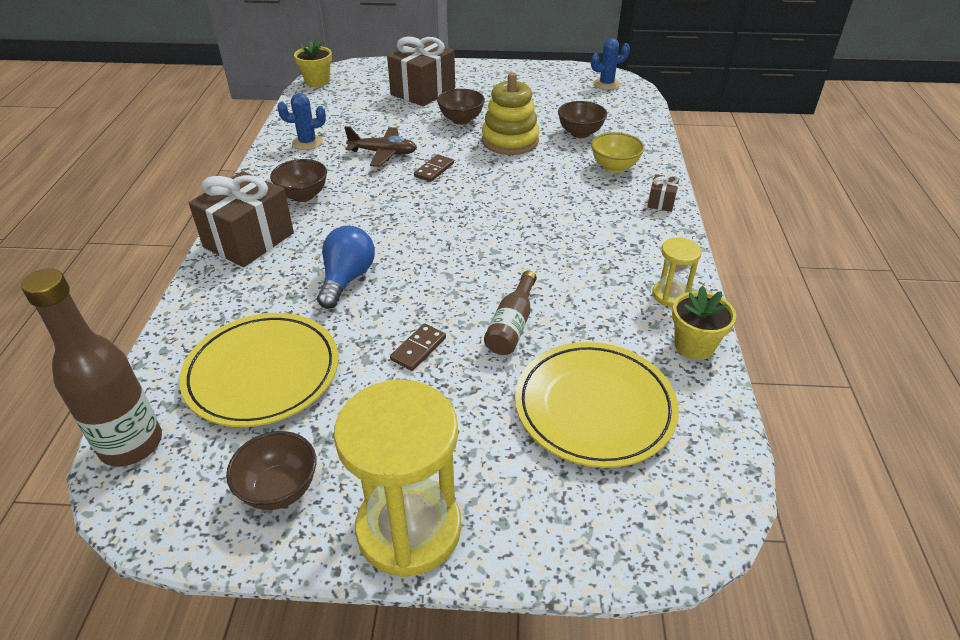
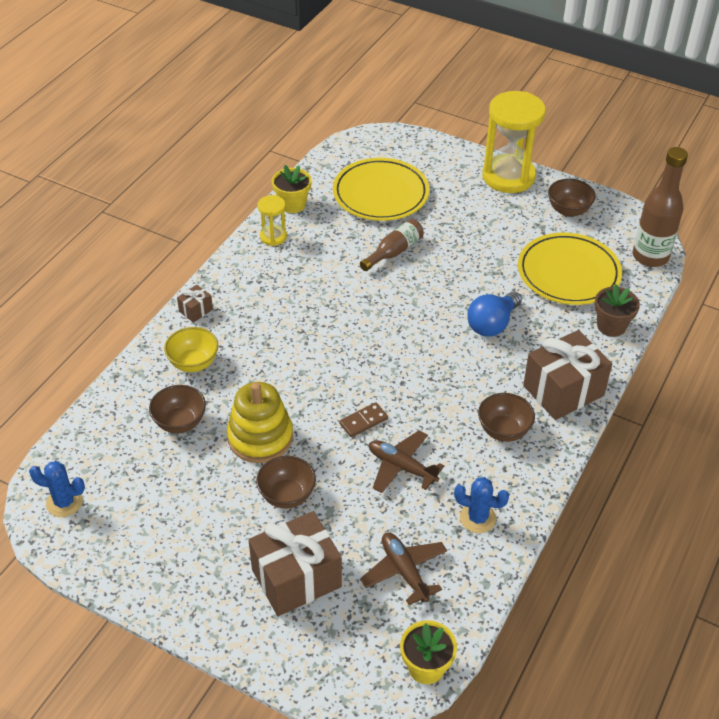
camera: 155 degrees left, 5 degrees up
brown domino [390,324,446,371] -> none
none -> brown plane [360,532,447,605]
none -> brown flower pot [595,284,640,337]

